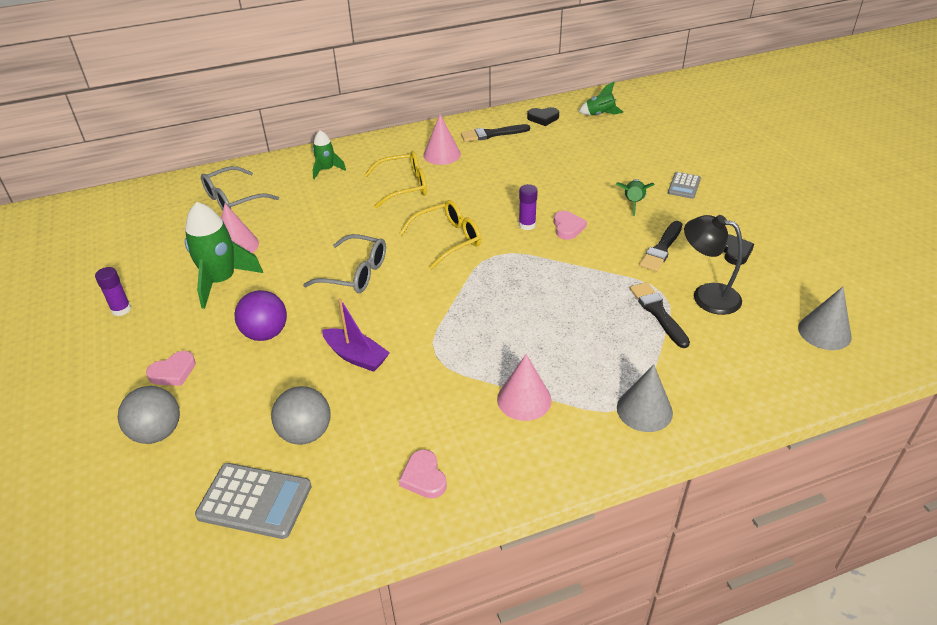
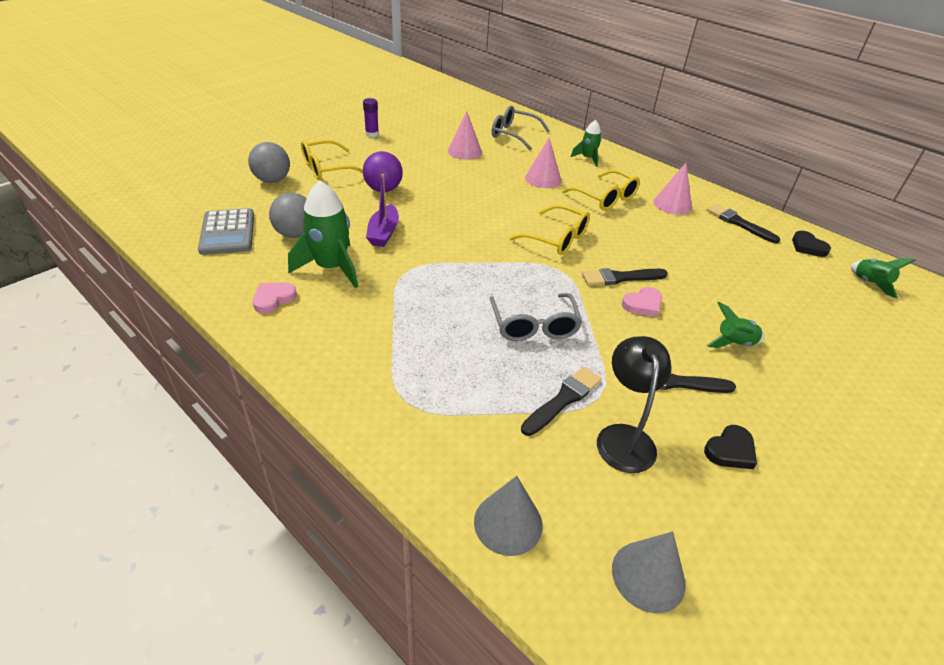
camera: 60 degrees right, 0 degrees up
pink heart [146,351,196,386] -> yellow glasses [301,140,363,180]
green rocket [185,202,263,309] -> green rocket moved to [288,181,358,288]
grey glasses [303,234,386,293] -> grey glasses moved to [490,293,582,341]
pink cone [497,354,552,421] -> pink cone moved to [525,137,561,188]
purple glue stick [519,184,538,230] -> black brush [582,268,668,286]
grey cone [617,365,673,432] -> grey cone moved to [474,476,543,556]
grey calculator [668,172,701,199] -> none

